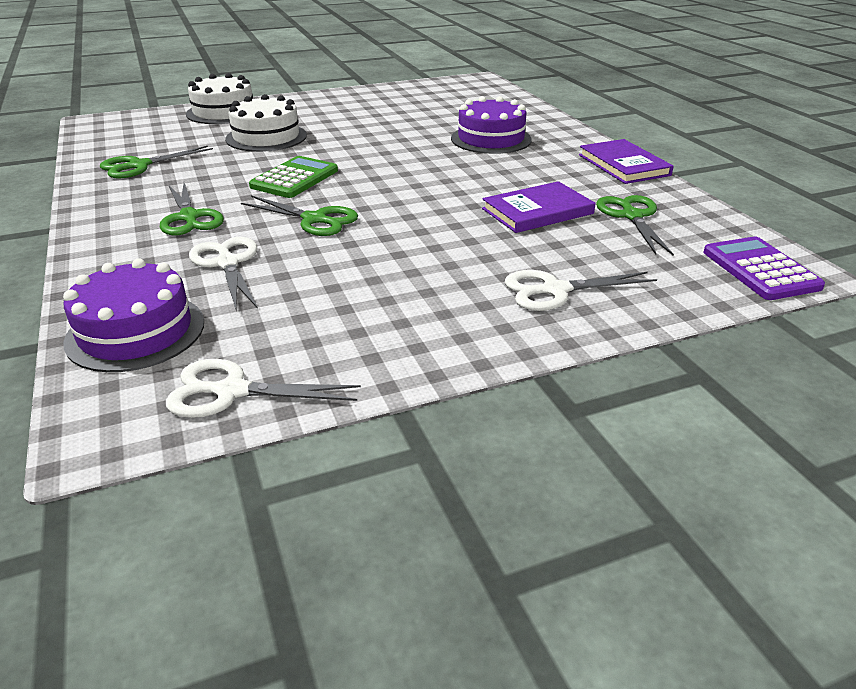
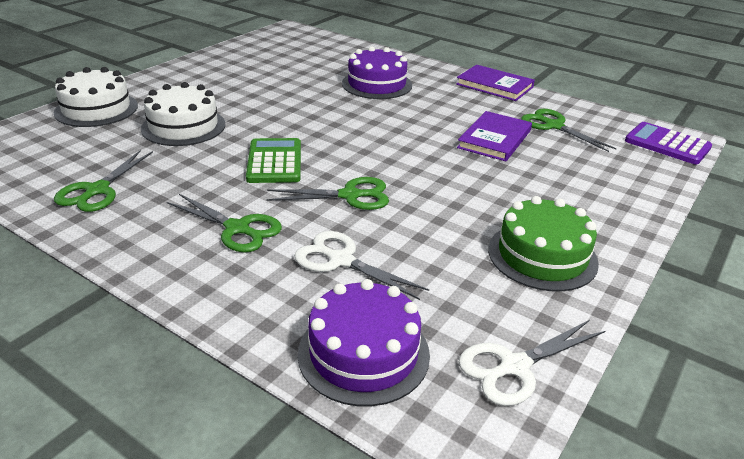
camera: 35 degrees left, 0 degrees up
white scissors [505,270,657,311] -> none
none -> green cake [488,196,599,291]

